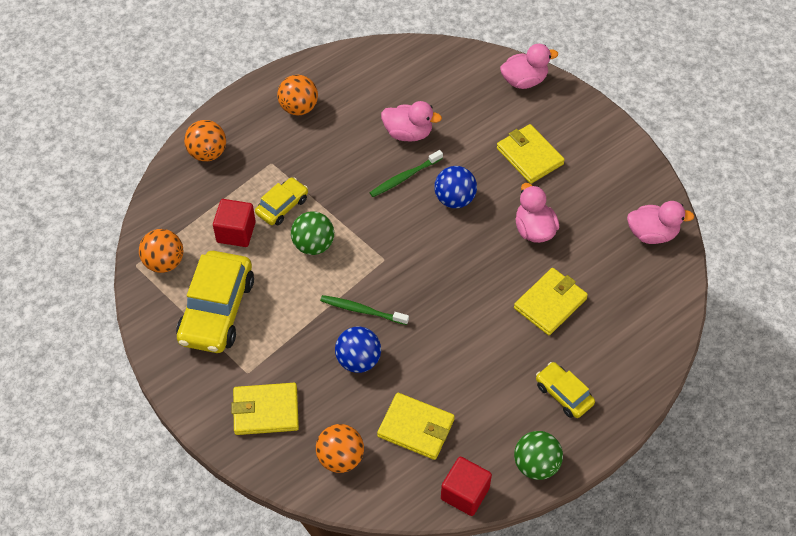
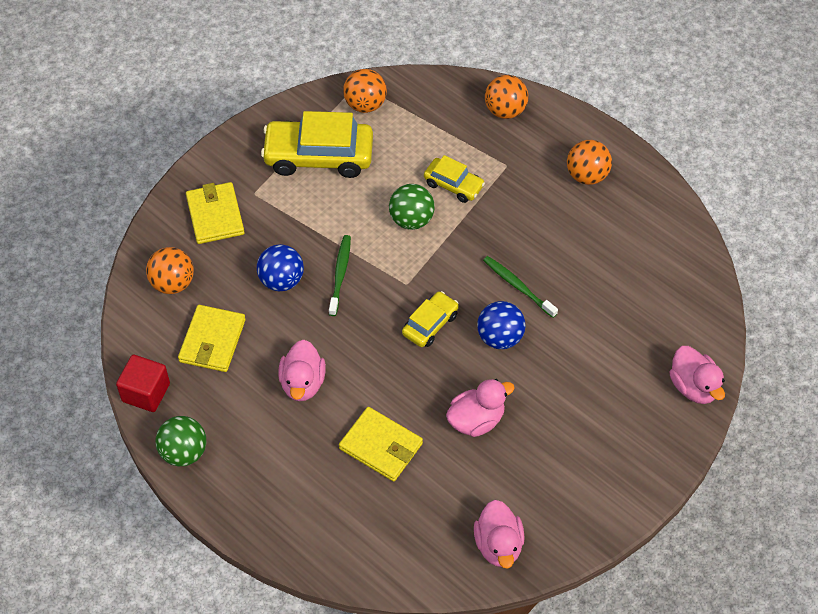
camera: 80 degrees right, 0 degrees up
red cube [213,199,256,247] -> none
pink duck [381,101,442,142] -> pink duck moved to [278,340,326,401]
yellow wallet [497,124,565,184] -> none
yellow car [536,362,595,418] -> yellow car moved to [402,291,459,347]

